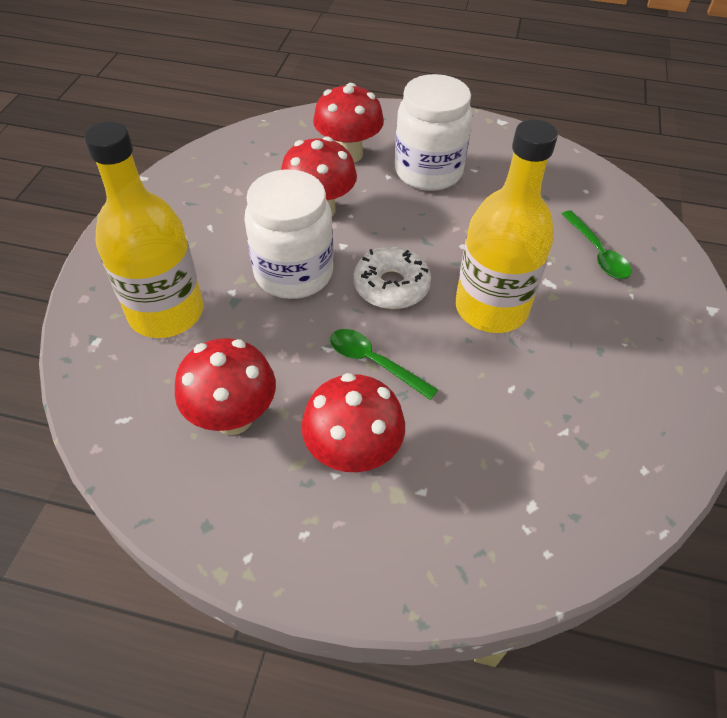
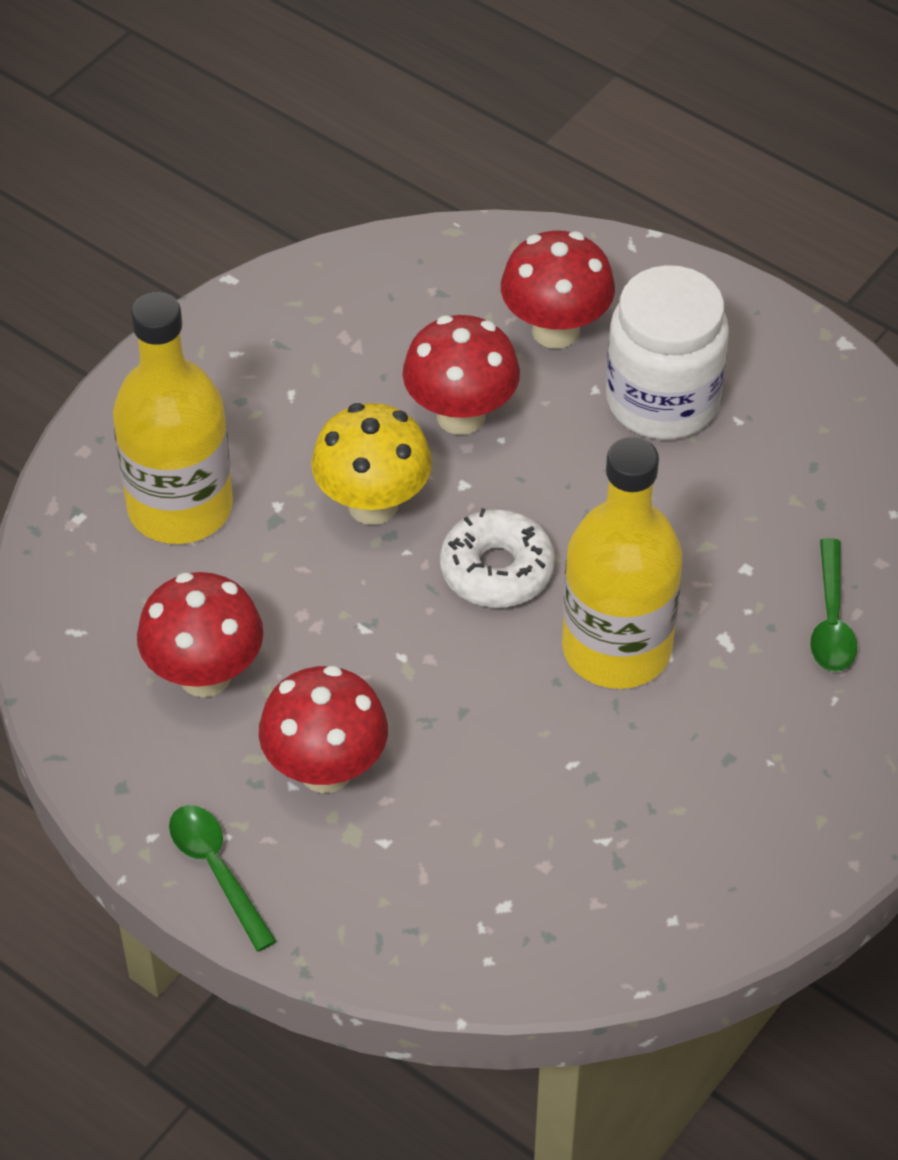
camera: 25 degrees right, 0 degrees up
white jar [244,169,334,299] -> yellow mushroom [311,403,432,525]
green spoon [330,329,438,400] -> green spoon moved to [169,805,276,952]

